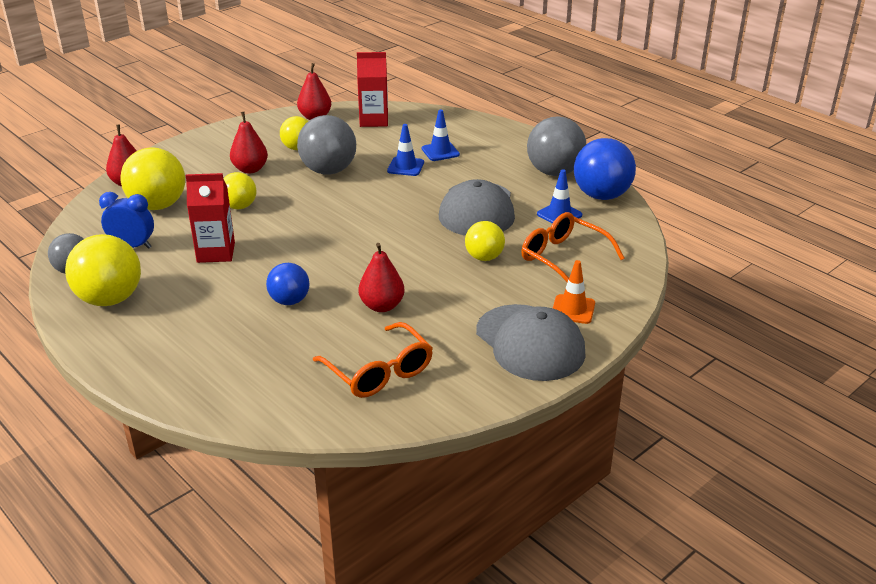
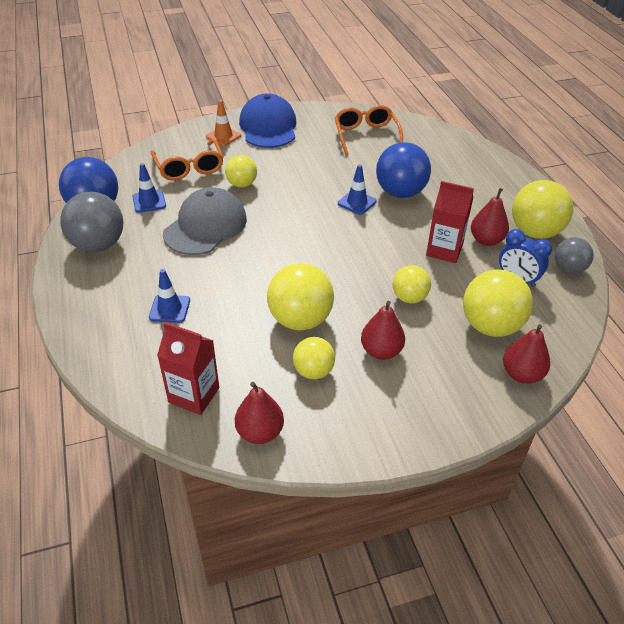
camera: 155 degrees left, 10 degrees up
blue ball [266,263,310,305] -> blue ball [376,142,431,198], size x1.67
grey ball [297,115,356,175] -> yellow ball [267,263,334,330]
red pear [359,243,405,312] -> red pear moved to [471,188,509,246]
blue traffic cone [387,124,424,176] -> blue traffic cone moved to [338,164,377,215]
grey cap [476,304,586,381] -> blue cap [239,93,296,148]

